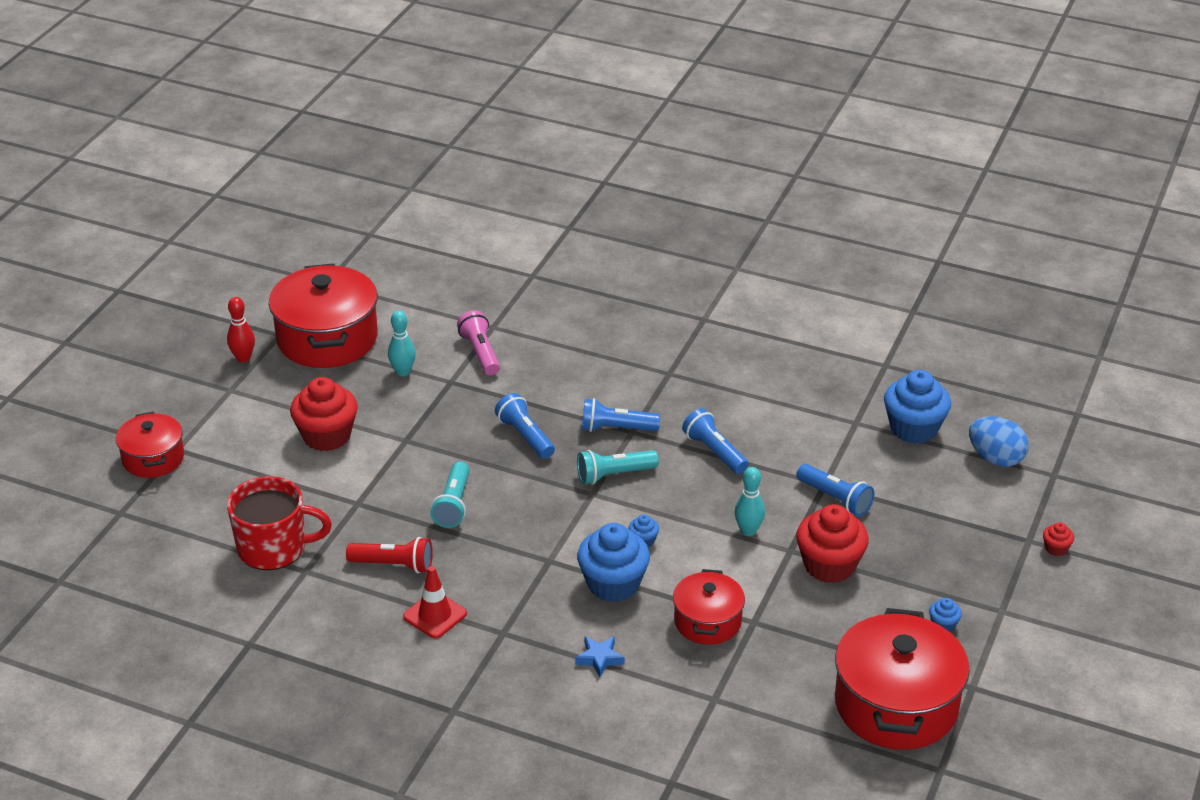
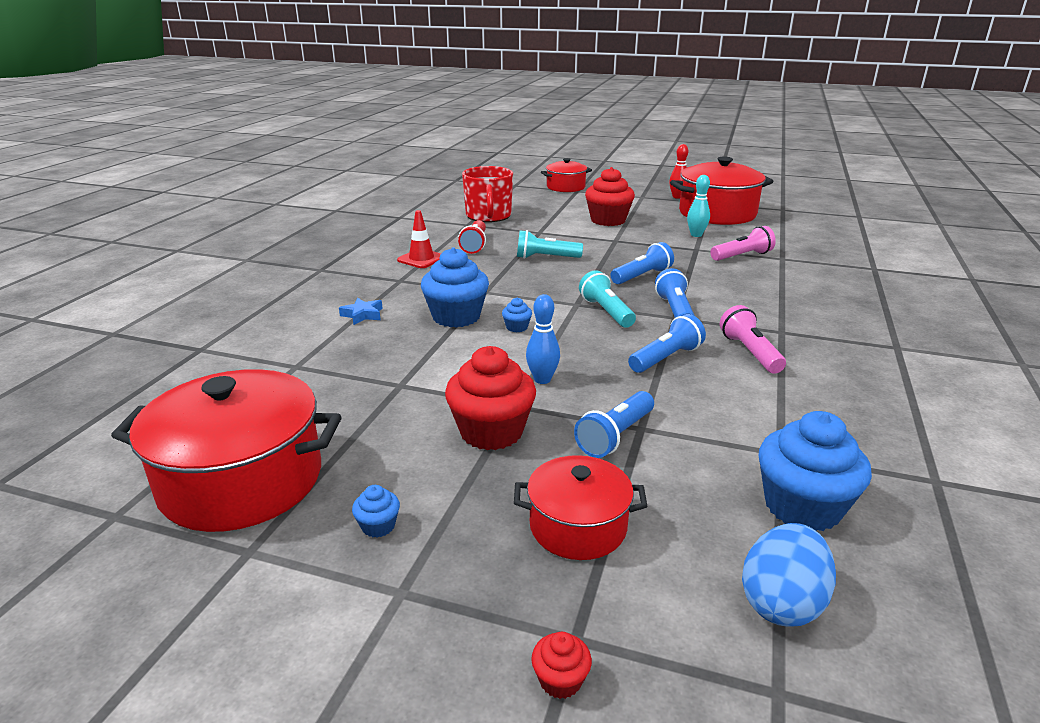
camera: 85 degrees right, 10 degrees down
red pot [673,569,745,645] -> red pot moved to [514,455,647,560]
turquoise bowling pin [735,467,765,536] -> blue bowling pin [526,294,560,384]
none -> pink flashlight [720,305,786,374]

